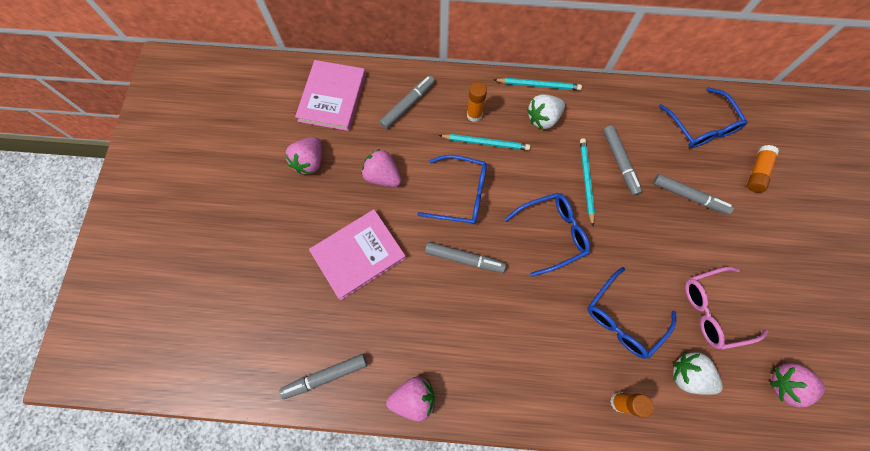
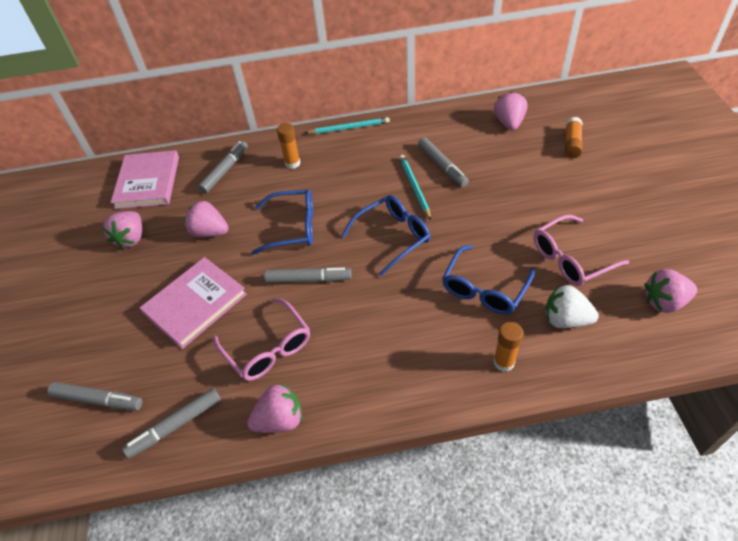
camera: 10 degrees left, 20 degrees down
turquoise pencil [439,134,530,150] -> none
white strawberry [527,94,565,129] -> none
grey marker [653,174,734,215] -> grey marker moved to [47,382,142,411]
blue glasses [659,87,747,148] -> pink strawberry [494,92,527,131]
none -> pink glasses [213,298,310,381]

